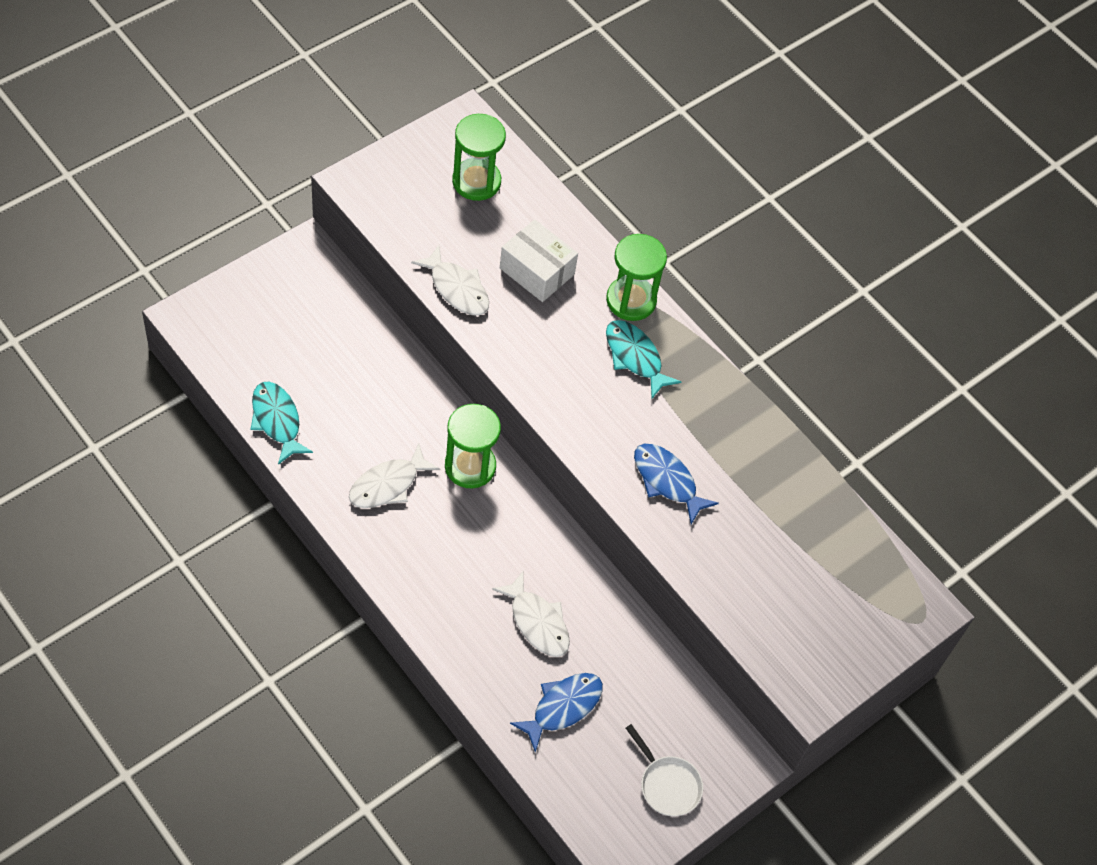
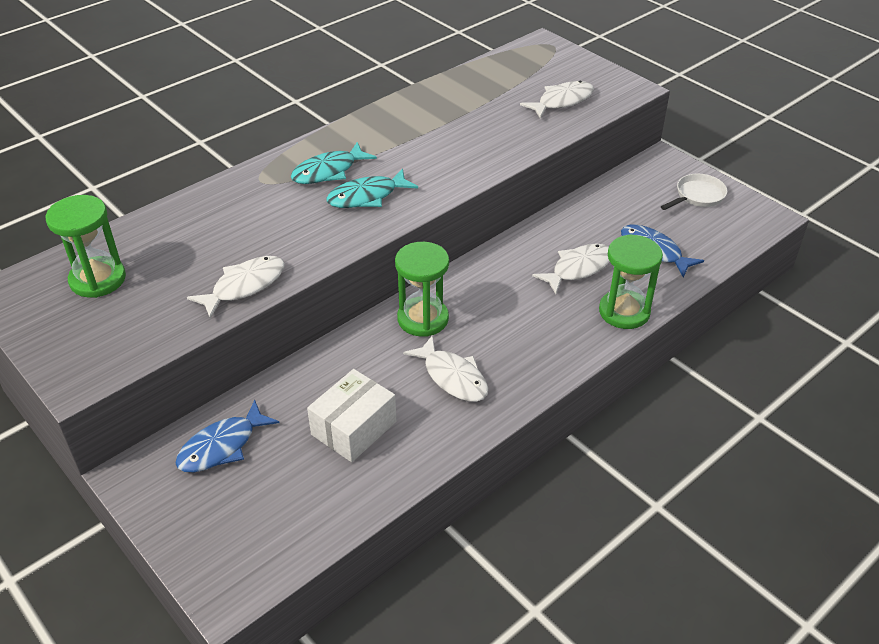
camera: 85 degrees left, 15 degrees down
turquoise fish [251,382,313,465] -> turquoise fish moved to [326,168,418,208]
white box [500,219,578,302] -> white box moved to [307,369,396,462]
green hourglass [606,234,667,321] -> green hourglass moved to [599,234,663,329]
blue fish [634,444,719,524] -> blue fish moved to [175,400,280,472]
none -> white fish [520,81,594,119]

